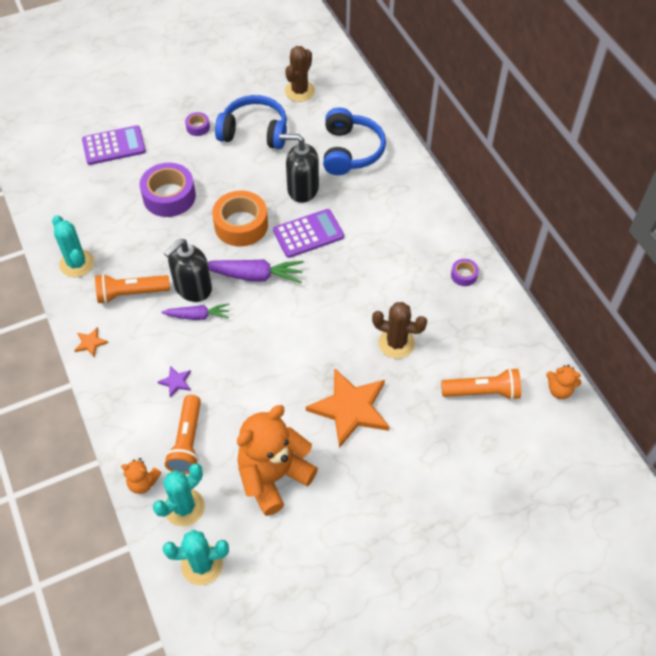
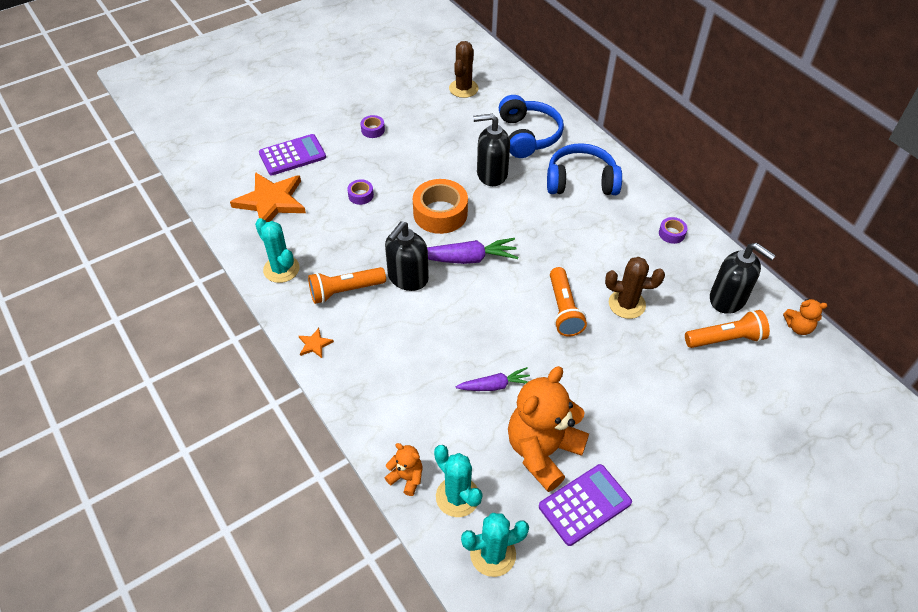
camera: 10 degrees left, 5 degrees down
orange teddy bear [121,458,161,494] -> orange teddy bear turned 150 degrees counterclockwise [385,443,423,496]
purple tape [140,163,196,217] -> purple tape [347,179,374,205], size x0.47
turquoise cactus [153,463,205,527] -> turquoise cactus turned 75 degrees counterclockwise [434,445,483,517]
purple star [158,366,191,398] -> none
purple carrot [161,303,230,320] -> purple carrot moved to [456,367,530,391]
orange flashlight [165,395,201,474] -> orange flashlight moved to [550,267,587,336]
blue headphones [215,95,287,149] -> blue headphones moved to [547,143,622,195]
purple calculator [273,209,344,258] -> purple calculator moved to [539,464,632,546]
orange star [306,368,390,448] -> orange star moved to [230,172,306,222]
none -> black soap dispenser [710,243,776,314]

